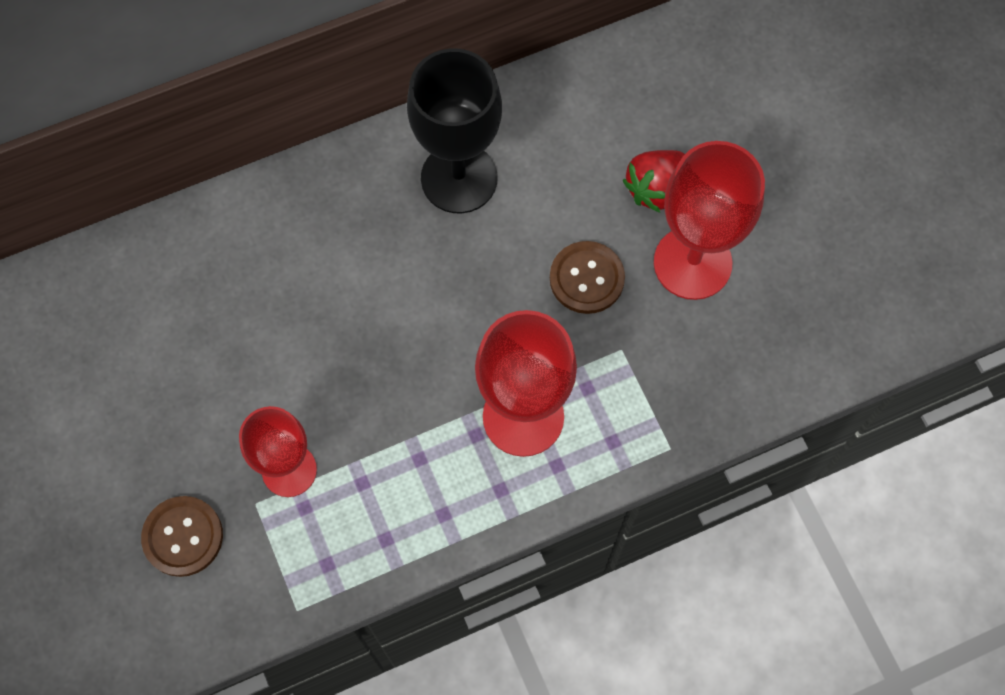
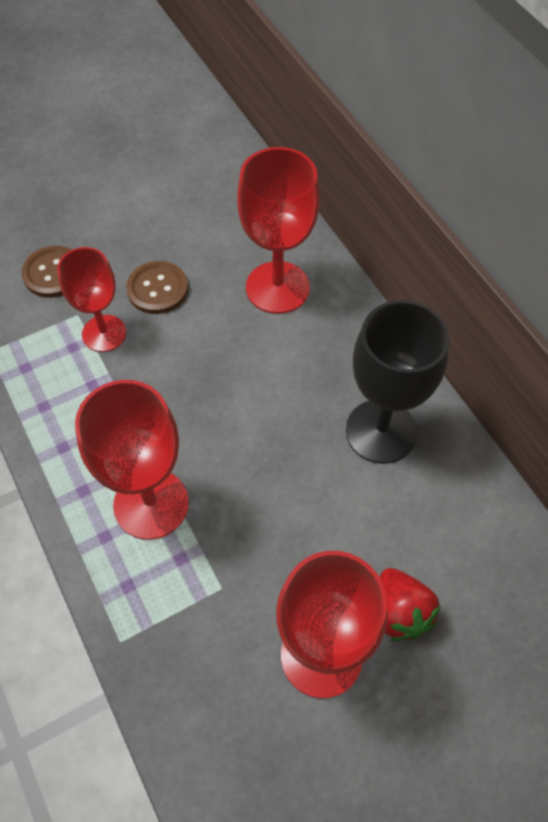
camera: 85 degrees right, 10 degrees down
brown button [550,241,625,314] -> brown button moved to [126,261,188,314]
red strawberry [623,150,685,213] -> red strawberry turned 150 degrees counterclockwise [380,568,440,641]
none -> red goblet [237,147,320,314]

